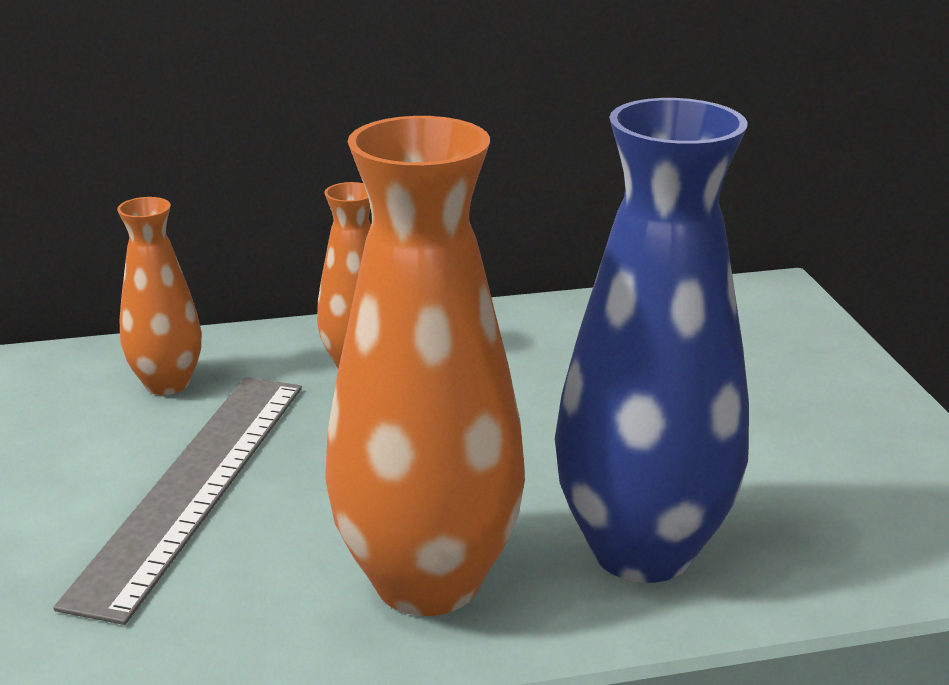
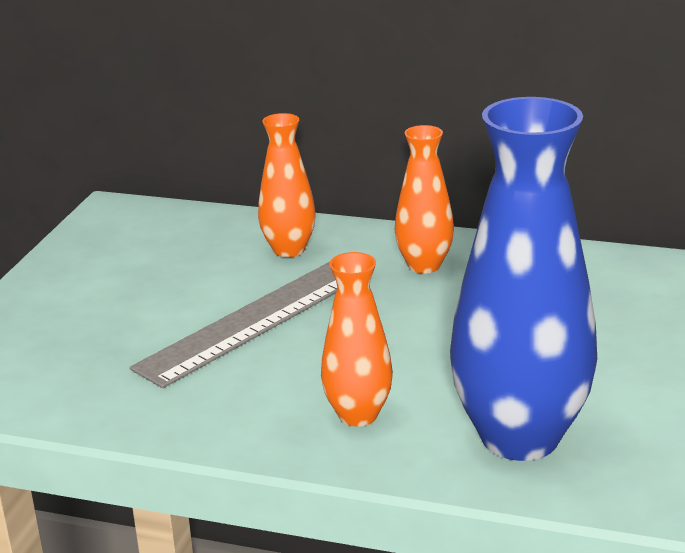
camera: 30 degrees right, 0 degrees up
orange vase [325,116,525,616] -> orange vase [321,252,393,426], size x0.52

